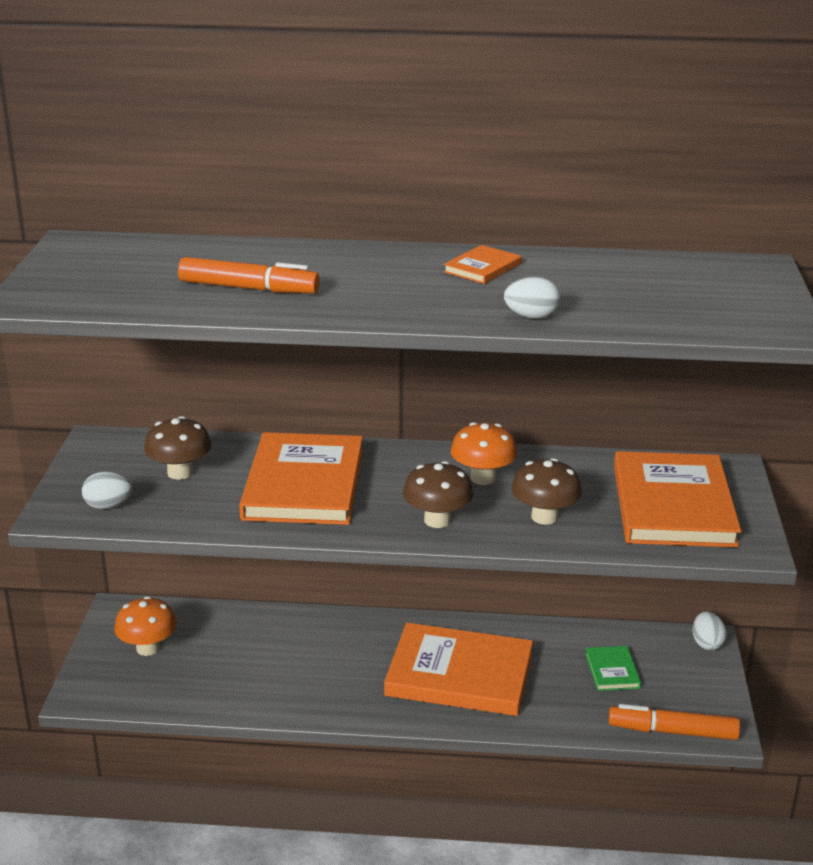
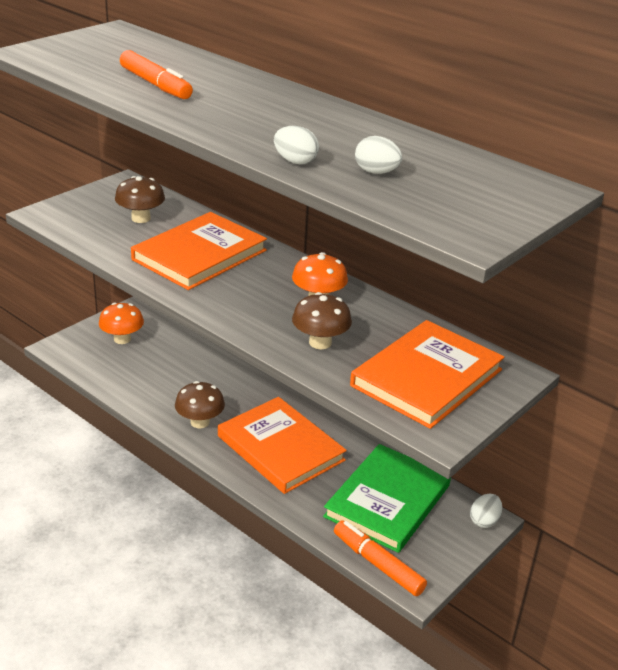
camera: 35 degrees right, 5 degrees up
white egg [82,471,133,509] -> white egg moved to [355,136,402,174]
brown mushroom [403,461,474,528] -> brown mushroom moved to [175,381,225,429]
orange book [443,245,522,284] -> none
green book [585,646,641,691] -> green book [323,444,451,553], size x2.27

